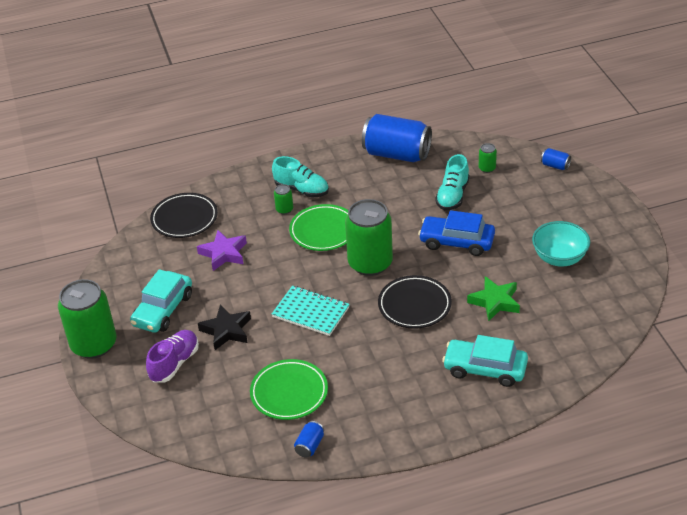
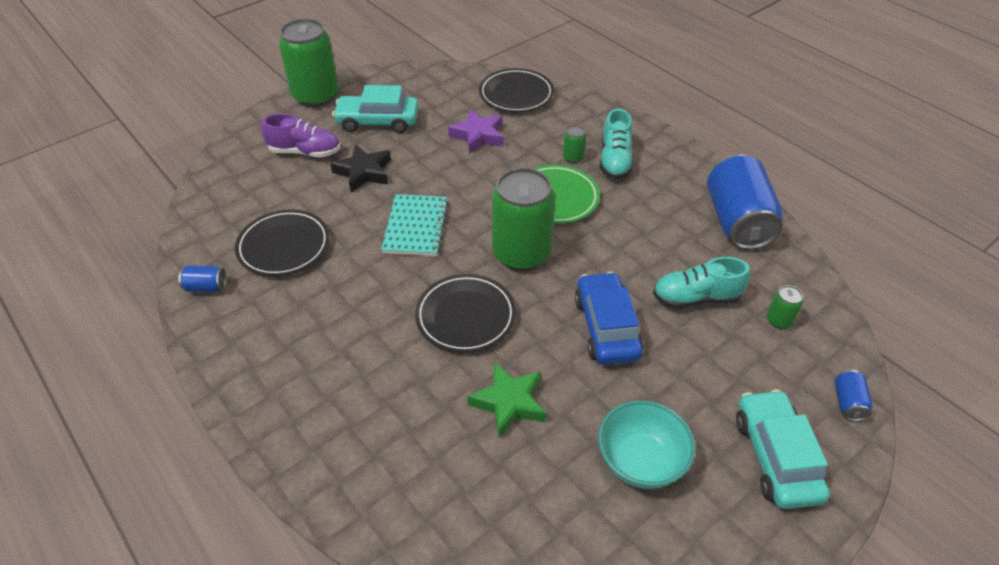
camera: 65 degrees right, 5 degrees up
green plate [250,359,328,420] -> black plate [235,210,329,276]
turquoise car [442,335,528,387] -> turquoise car moved to [736,389,830,509]

